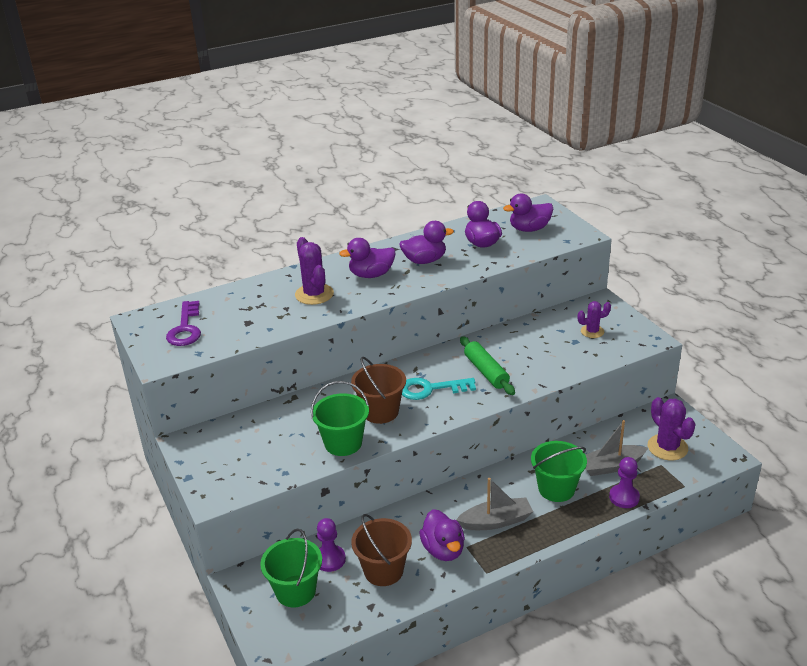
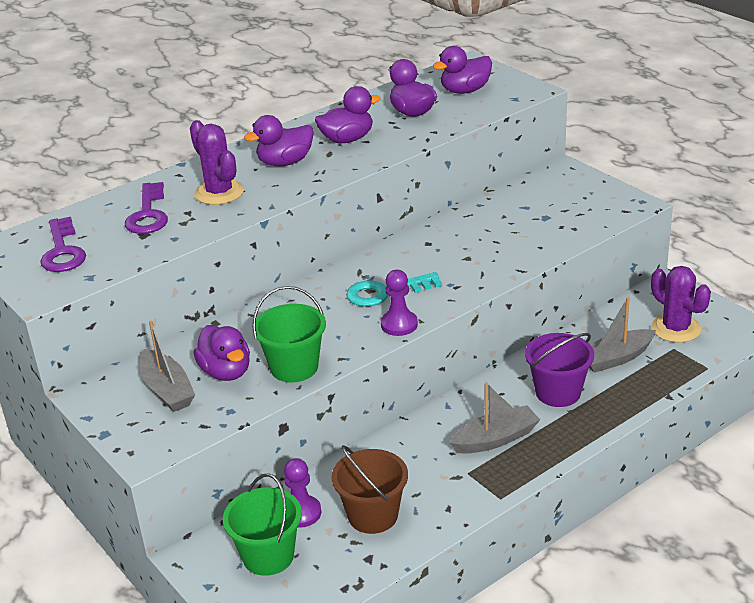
camera: 10 degrees left, 0 degrees up
brown bucket [351,357,406,424] -> none
purple duck [419,509,465,561] -> purple duck moved to [193,325,250,381]
green rolling pin [460,336,515,395] -> none
green bucket [531,441,587,502] -> purple bucket [525,333,594,407]
purple cactus [578,301,611,338] -> none
purple pawn [609,457,640,508] -> purple pawn moved to [381,270,418,336]
none -> purple key [125,182,168,234]
none -> grey boat [140,321,195,412]

